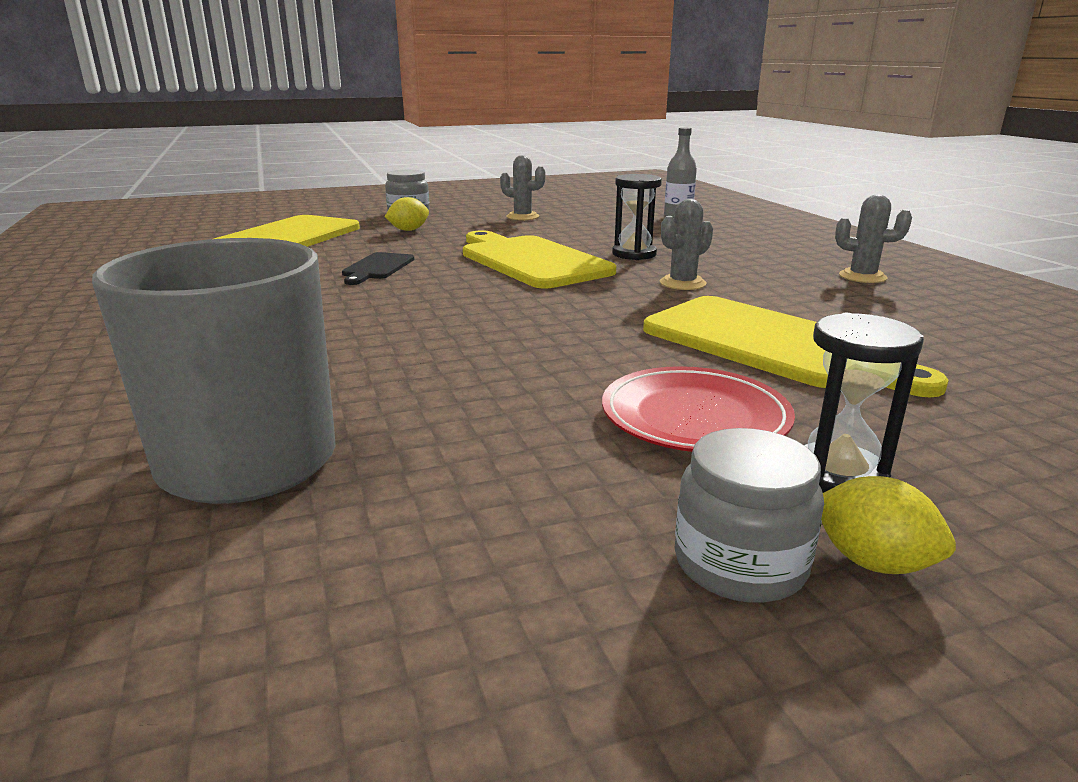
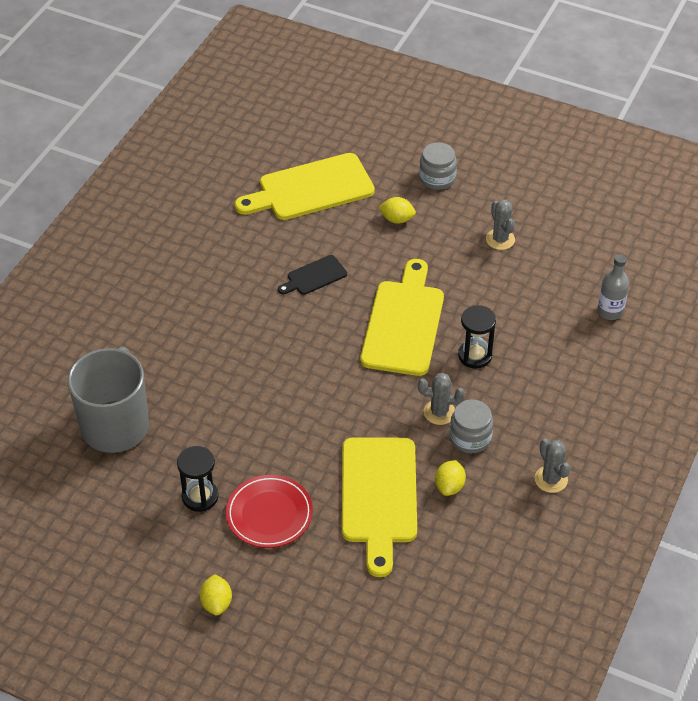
camera: 45 degrees right, 25 degrees up
grey jar [674,428,824,603] -> grey jar moved to [449,399,493,453]
black hourglass [804,313,924,493] -> black hourglass moved to [177,446,218,512]
none -> yellow lemon [435,460,466,496]

